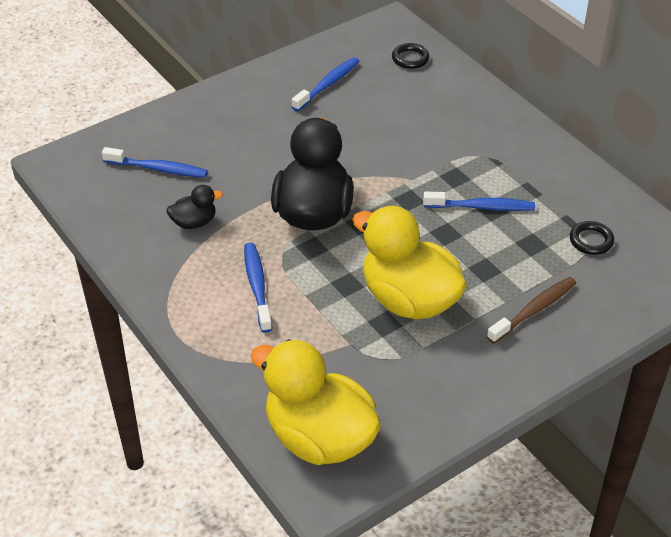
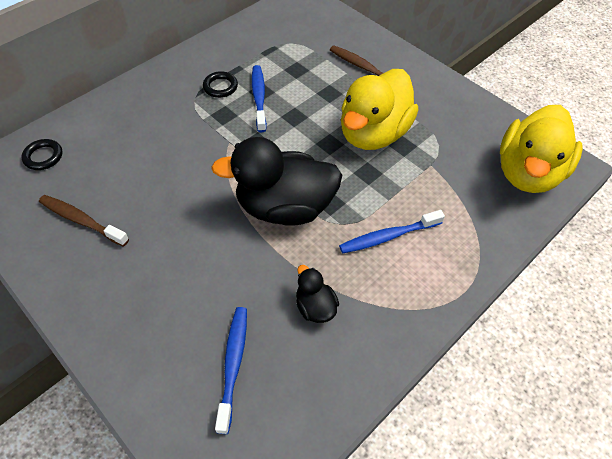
camera: 100 degrees left, 10 degrees up
blue toothbrush [292,57,360,111] -> brown toothbrush [39,195,129,246]
black ring [570,221,614,255] -> black ring moved to [203,71,238,98]

